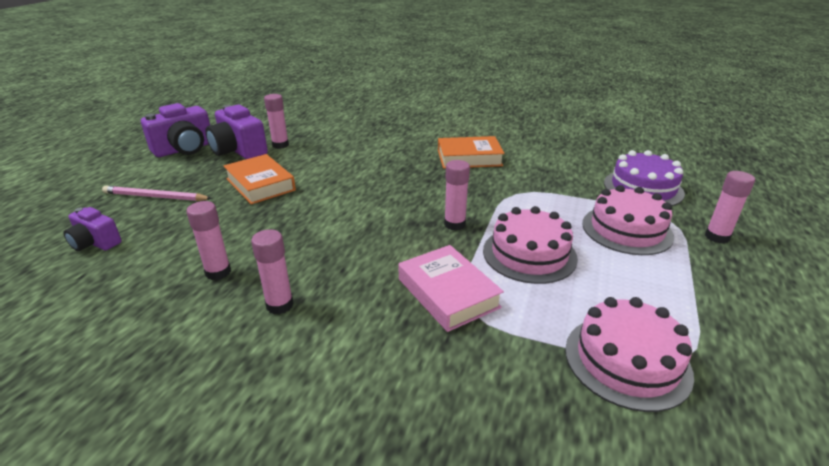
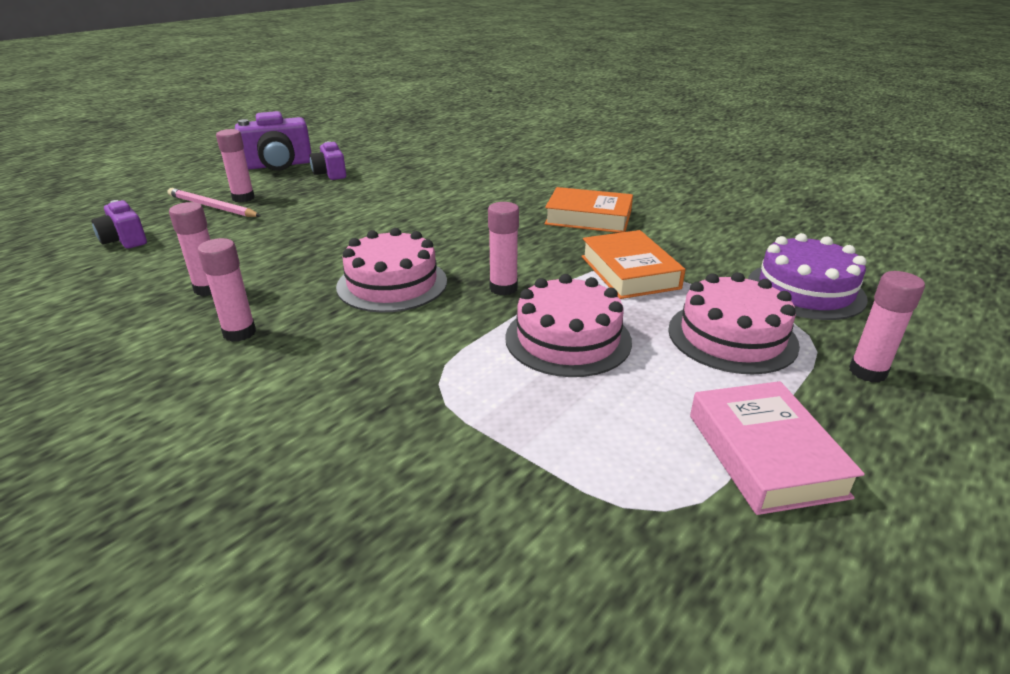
camera: 20 degrees right, 0 degrees up
purple camera [206,104,268,159] -> purple camera [310,141,346,180], size x0.59
orange book [224,154,296,204] -> orange book moved to [581,230,685,299]
pink glue stick [264,94,289,149] -> pink glue stick moved to [216,129,255,202]
pink book [398,245,504,332] -> pink book moved to [690,381,865,515]
pink cake [565,297,694,412] -> pink cake moved to [336,228,447,313]

